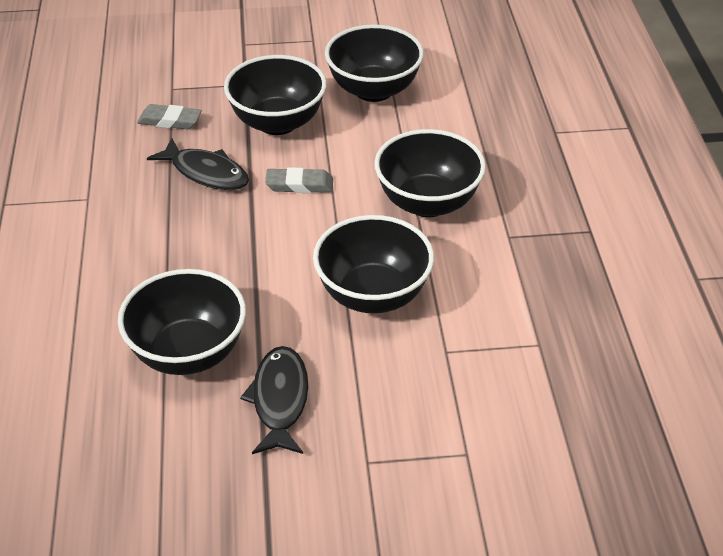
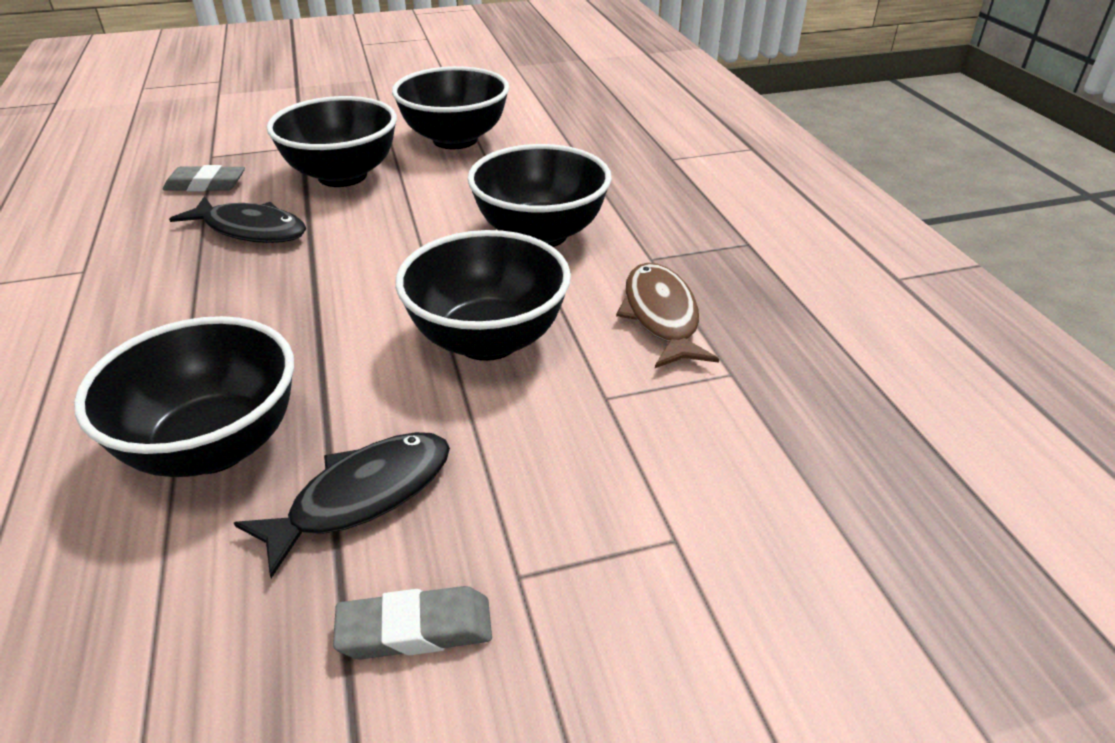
camera: 10 degrees left, 5 degrees down
black fish [240,346,308,454] -> black fish turned 60 degrees clockwise [234,432,450,578]
grey eraser [265,168,333,193] -> grey eraser moved to [333,586,492,660]
none -> brown fish [616,263,719,368]

